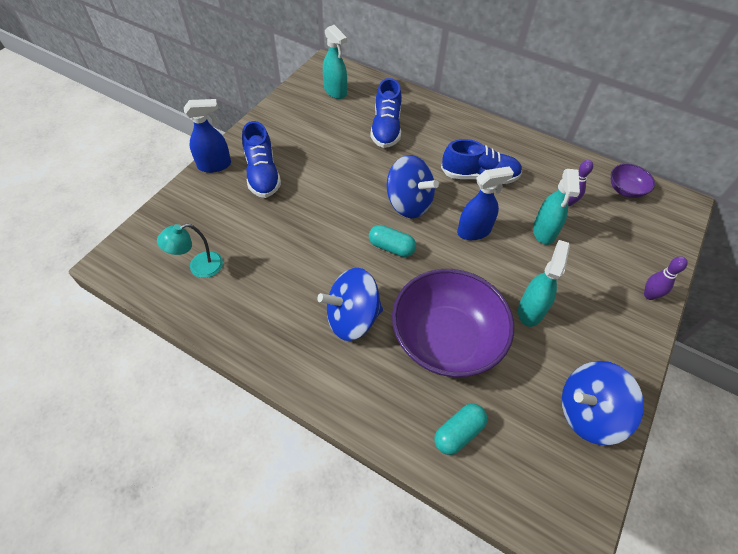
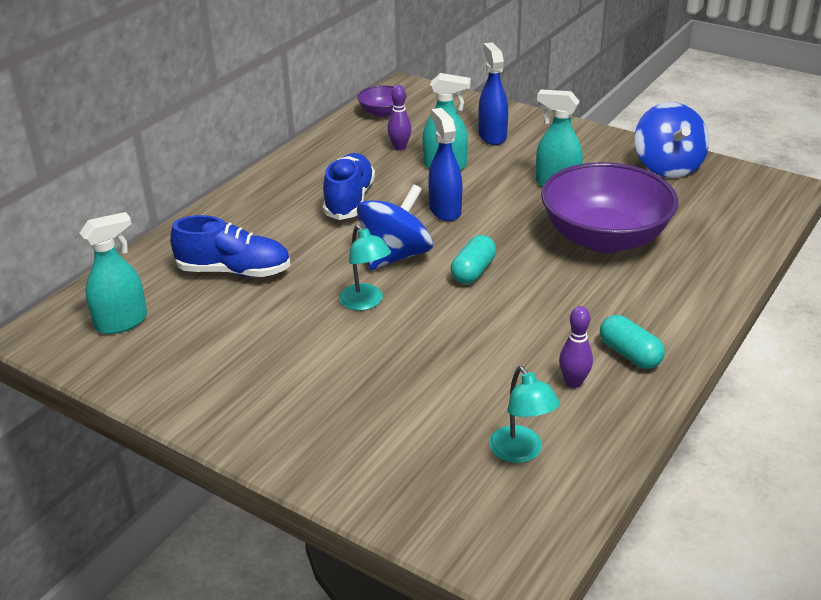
camera: 85 degrees left, 20 degrees down
blue spray bottle [184,99,231,173] -> blue spray bottle moved to [478,42,508,145]
blue shoe [242,121,281,198] -> none
blue spinning top [317,268,383,341] -> none
turquoise capsule [434,404,487,455] -> turquoise capsule moved to [600,315,665,369]
purple bowling pin [644,256,688,300] -> purple bowling pin moved to [559,306,593,388]
none -> turquoise lamp [339,225,391,311]

